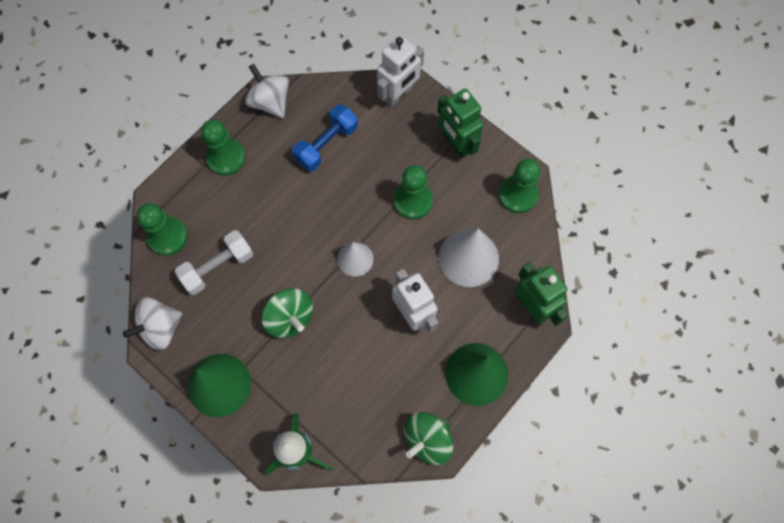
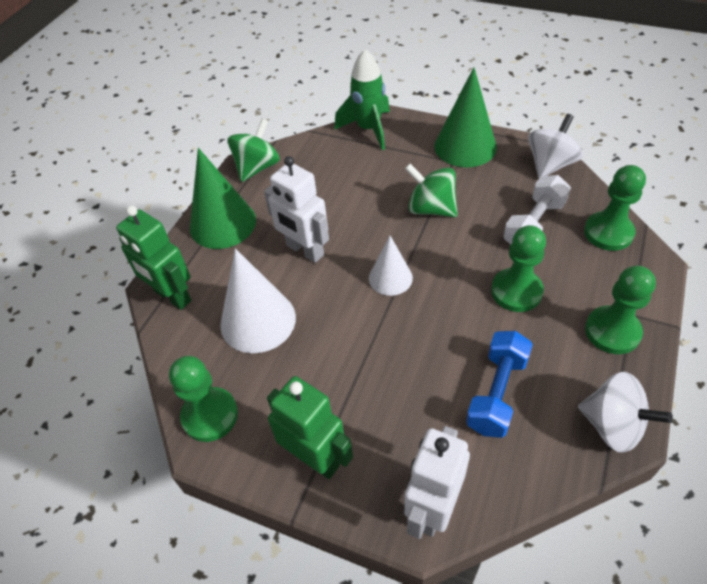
camera: 165 degrees right, 20 degrees down
green pawn [394,165,433,219] -> green pawn moved to [491,225,546,312]

